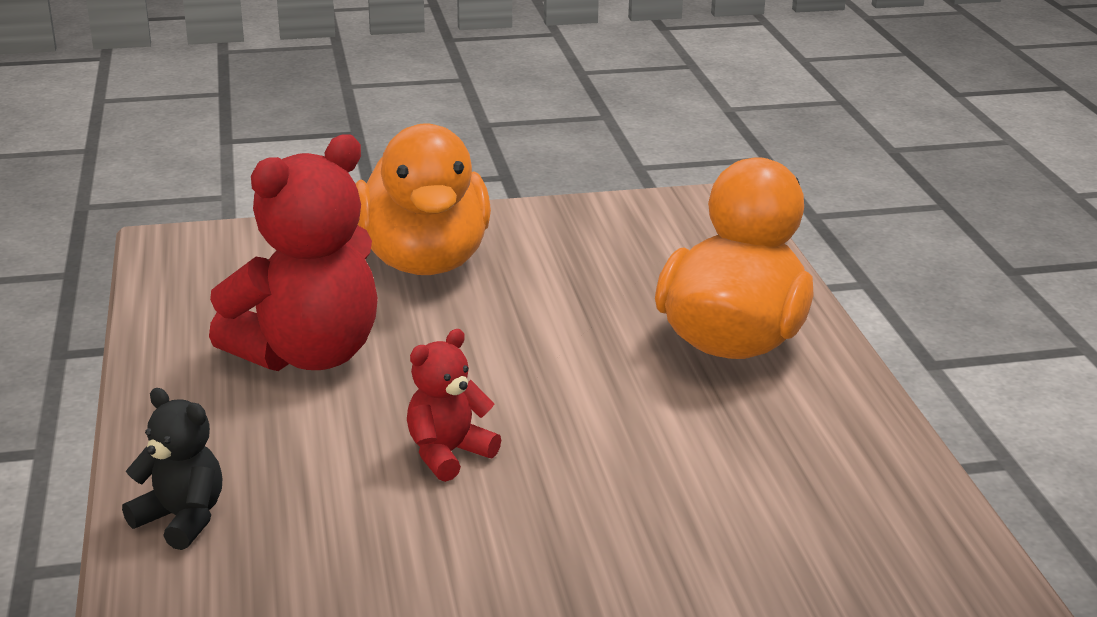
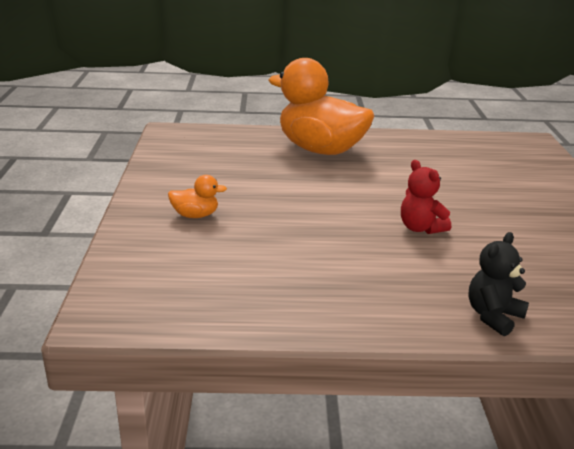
camera: 80 degrees left, 0 degrees up
red teddy bear [209,134,378,371] -> none
orange duck [355,123,491,275] -> orange duck [168,175,227,218], size x0.41

